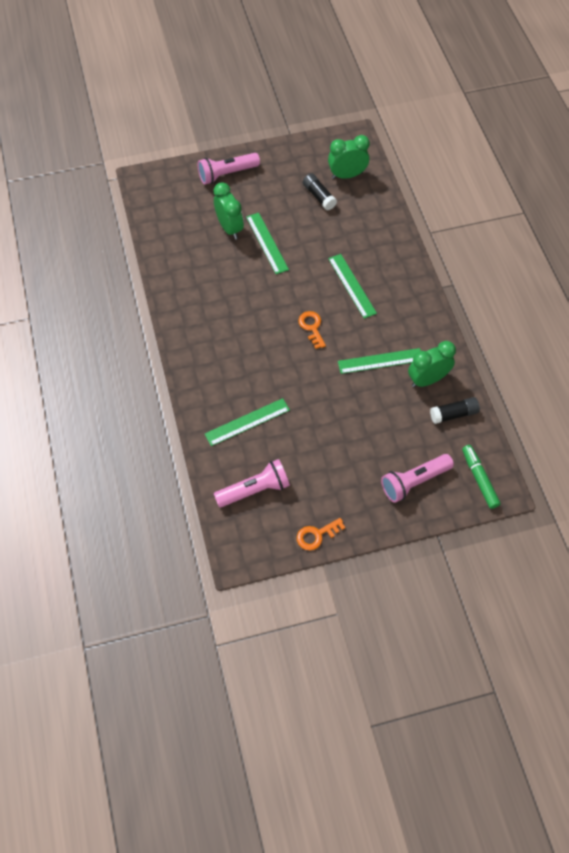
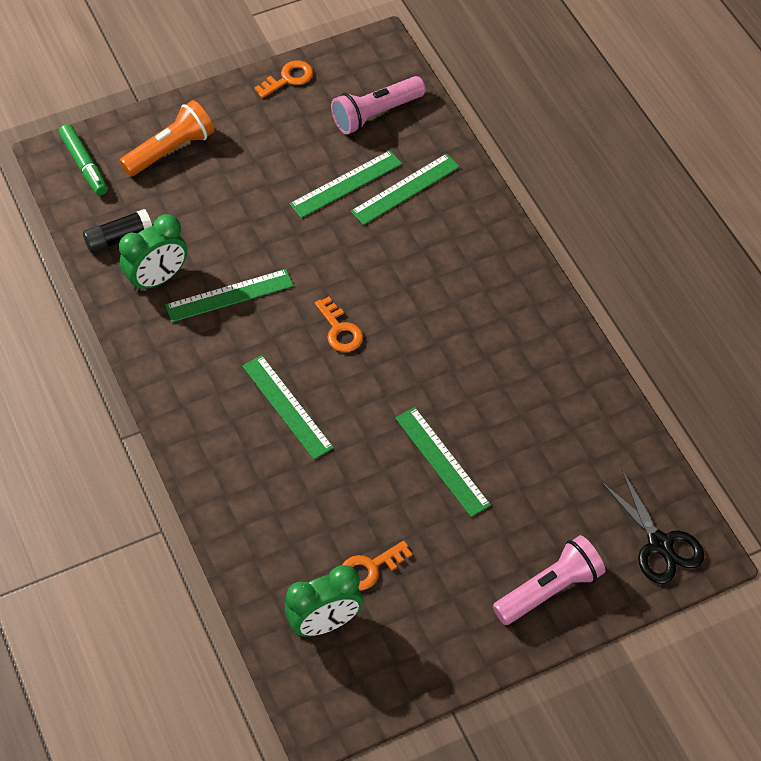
camera: 170 degrees right, 5 degrees down
green clock [214,182,244,239] -> none
black glue stick [303,173,337,210] -> orange key [342,541,412,591]
pink flashlight [381,454,454,503] -> orange flashlight [119,100,214,177]
none -> green ruler [289,150,402,218]
none -> black scissors [601,470,705,584]

